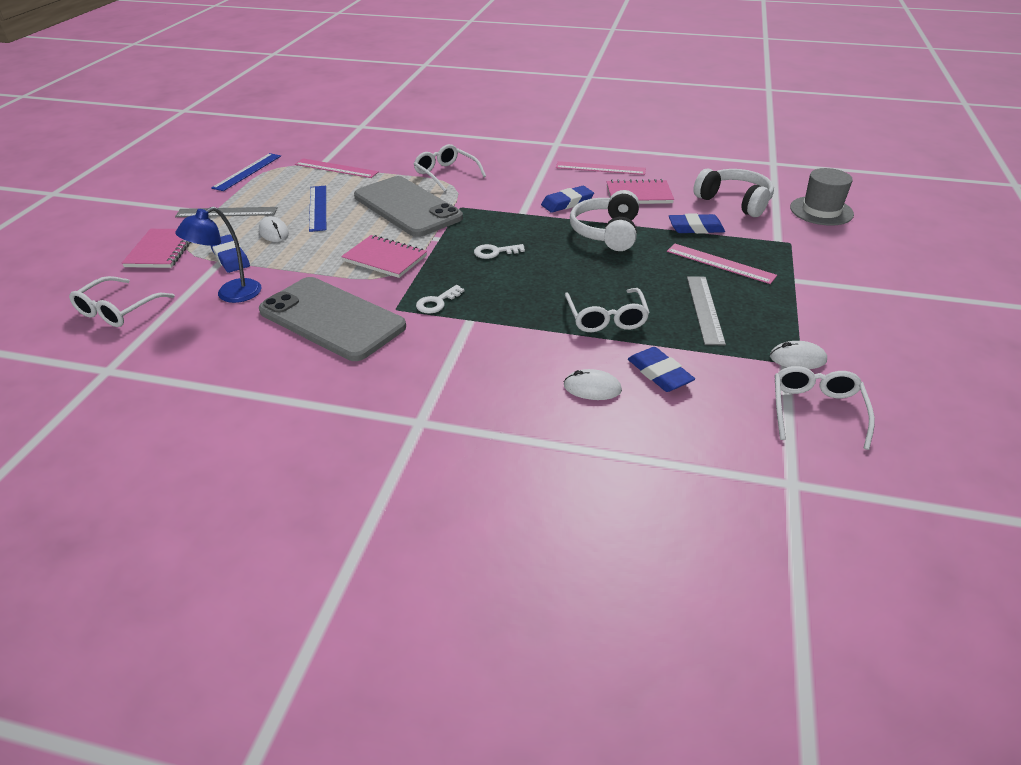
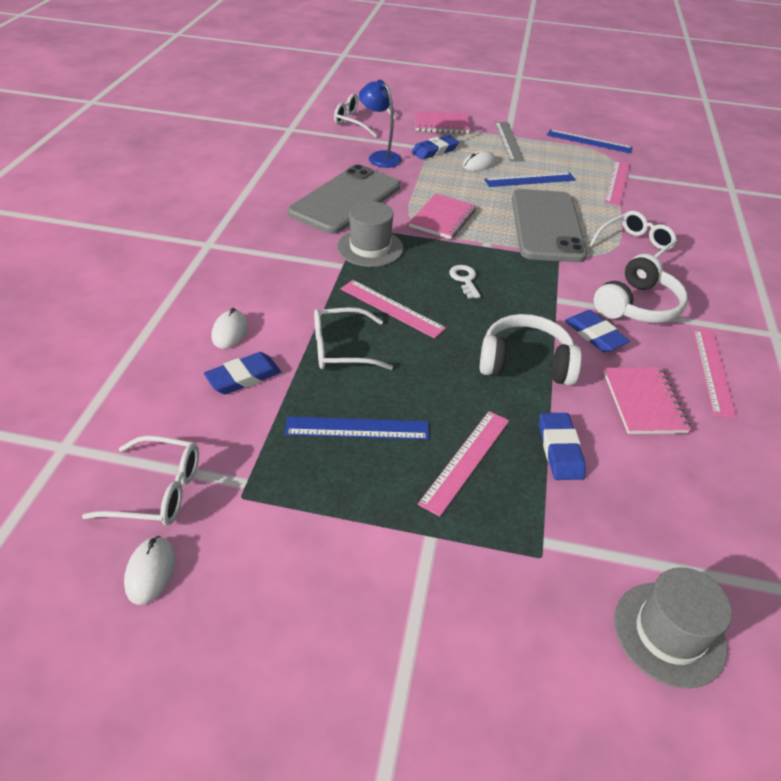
camera: 85 degrees right, 5 degrees up
grey phone [354,176,463,237] -> grey phone turned 45 degrees counterclockwise [512,189,587,262]
white key [416,285,465,314] -> grey hat [337,201,403,267]
grey ruler [687,276,726,345] -> blue ruler [285,417,429,440]
white headphones [693,168,774,217] -> white headphones moved to [594,254,688,323]
white mouse [770,341,827,369] -> white mouse moved to [124,536,175,605]
none -> pink ruler [341,280,446,339]

